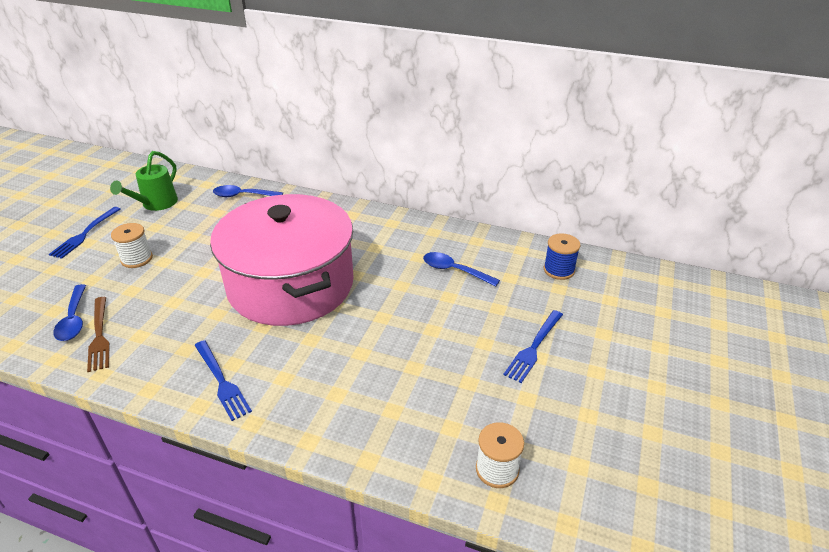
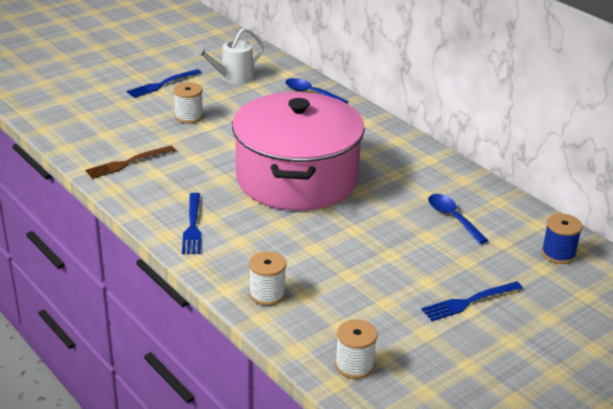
camera: 30 degrees right, 5 degrees down
blue spoon [53,284,86,341] -> none
brown fork [87,297,110,372] -> brown fork turned 45 degrees clockwise [85,146,175,179]
green watering can [110,151,178,211] -> white watering can [194,27,264,84]
none -> white spool [249,251,286,306]

